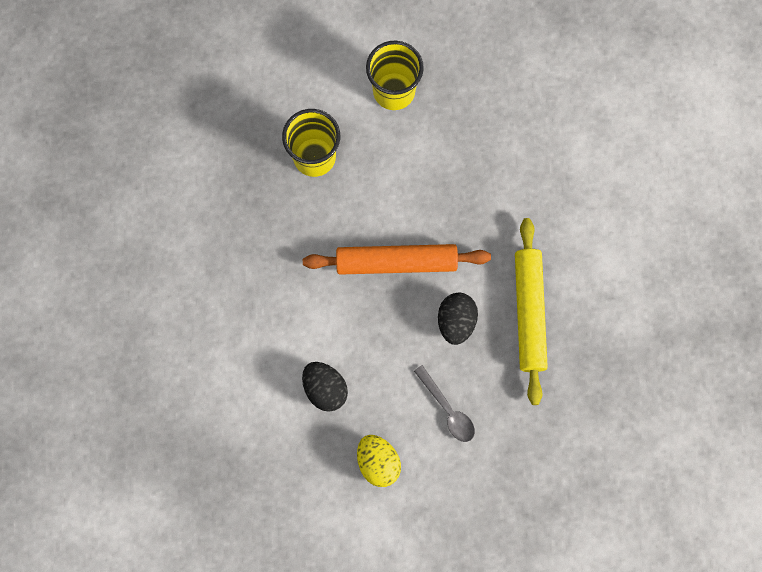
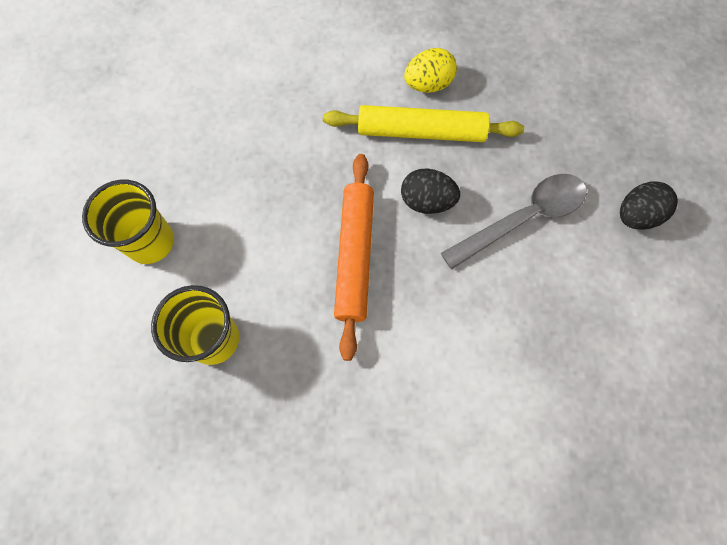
camera: 85 degrees left, 5 degrees down
black egg [302,362,348,412] -> black egg moved to [620,181,678,230]
yellow egg [357,435,401,487] -> yellow egg moved to [404,48,457,93]
grey spoon [414,365,475,442] -> grey spoon [441,174,586,270], size x1.67

